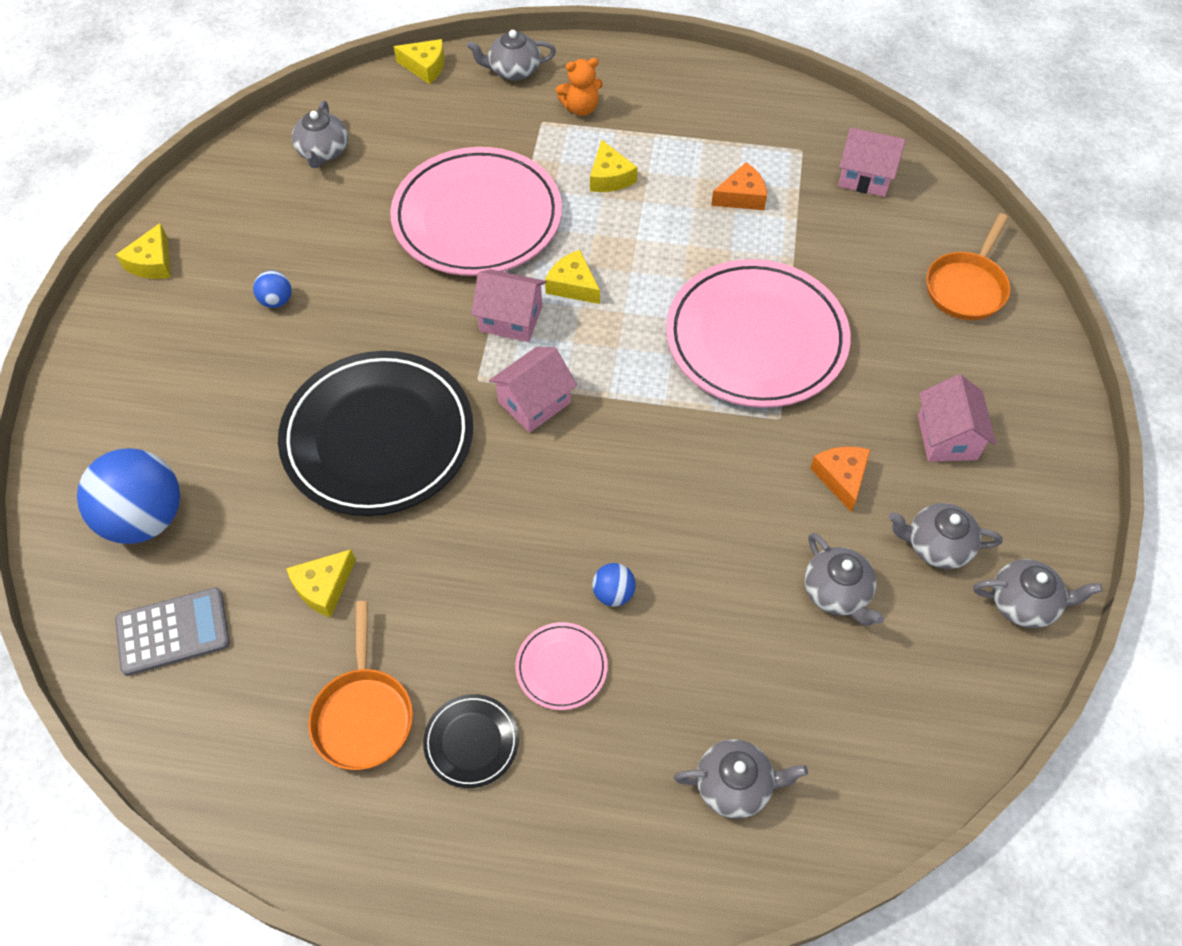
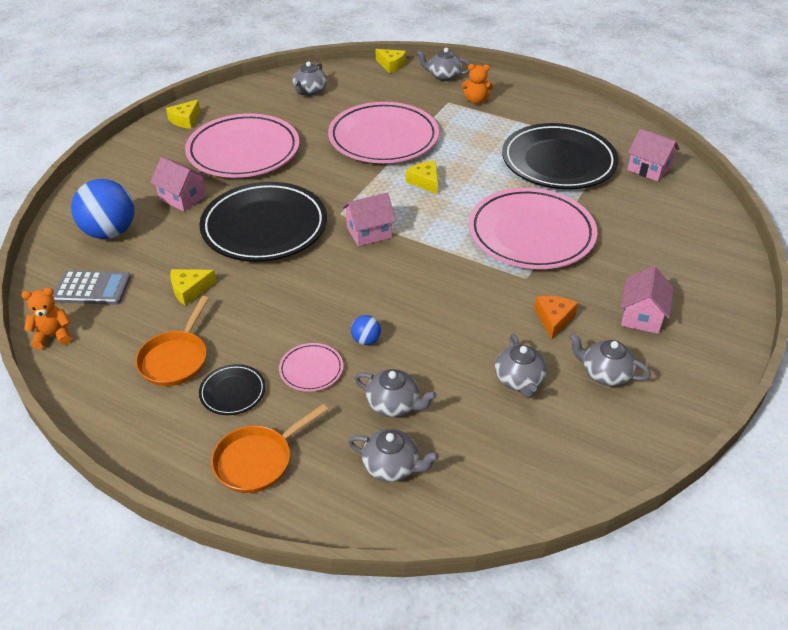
camera: 20 degrees right, 15 degrees down
blue ball [253,270,292,308] -> pink plate [185,114,300,178]
pink house [471,269,546,342] -> pink house moved to [150,157,207,211]
yellow cheese [590,139,638,192] -> none
orange cheese [711,162,767,210] -> black plate [502,123,619,189]
orange pan [926,213,1011,320] -> orange pan moved to [211,404,328,493]
grey teapot [973,559,1102,628] -> grey teapot moved to [354,369,437,417]
none -> orange teddy bear [21,288,71,349]

